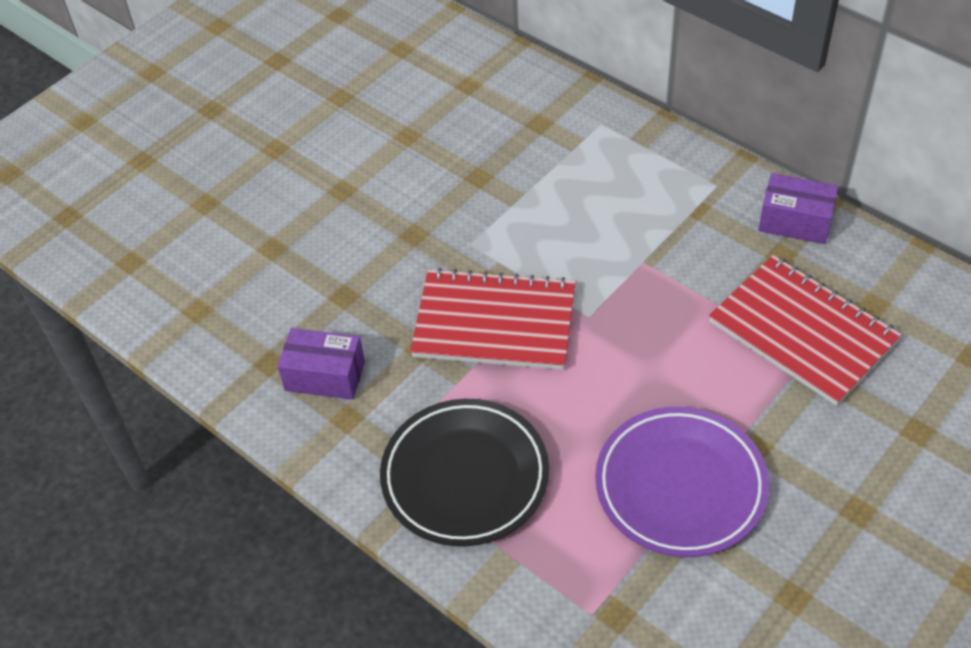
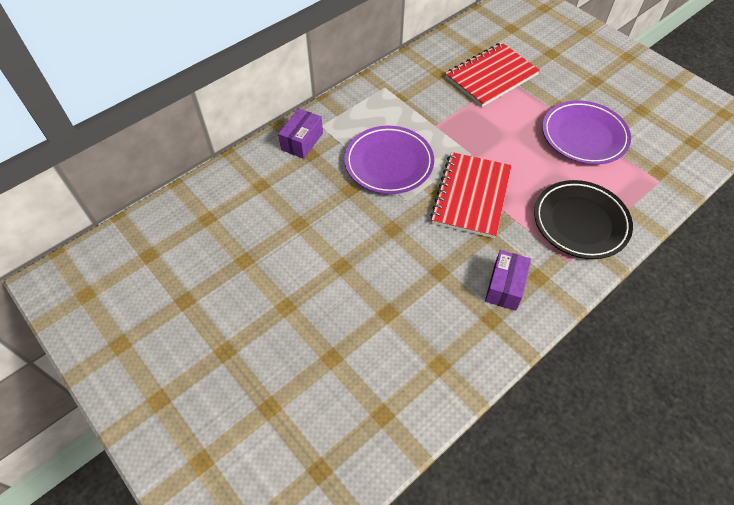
camera: 85 degrees left, 5 degrees up
purple box [758,173,838,244] -> purple box moved to [278,108,323,159]
none -> purple plate [344,126,434,194]

